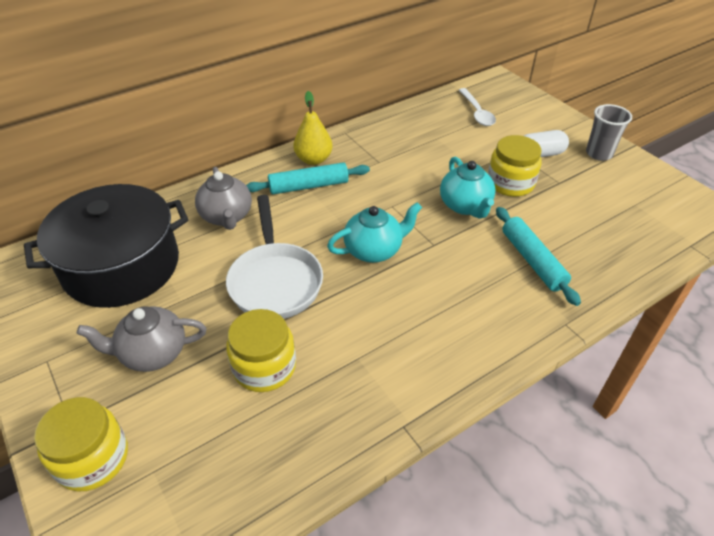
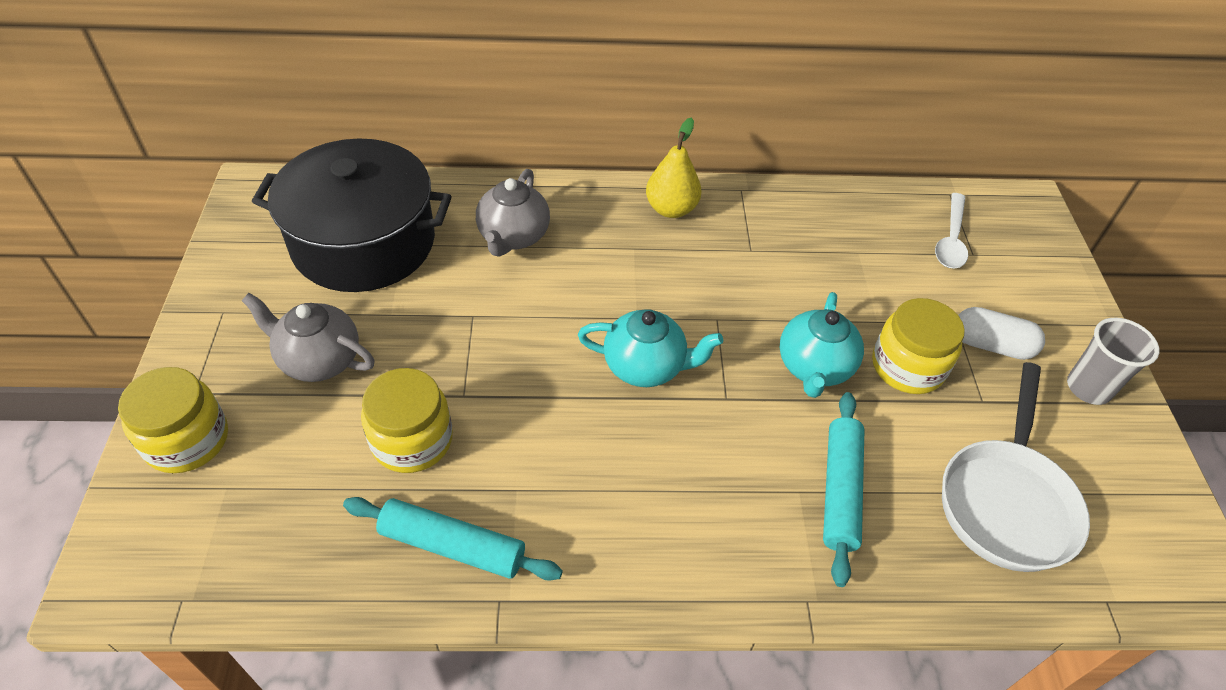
camera: 30 degrees right, 5 degrees up
white pan [226,195,323,319] -> white pan moved to [942,362,1090,572]
turquoise rolling pin [246,162,370,194] -> turquoise rolling pin moved to [343,497,563,581]

